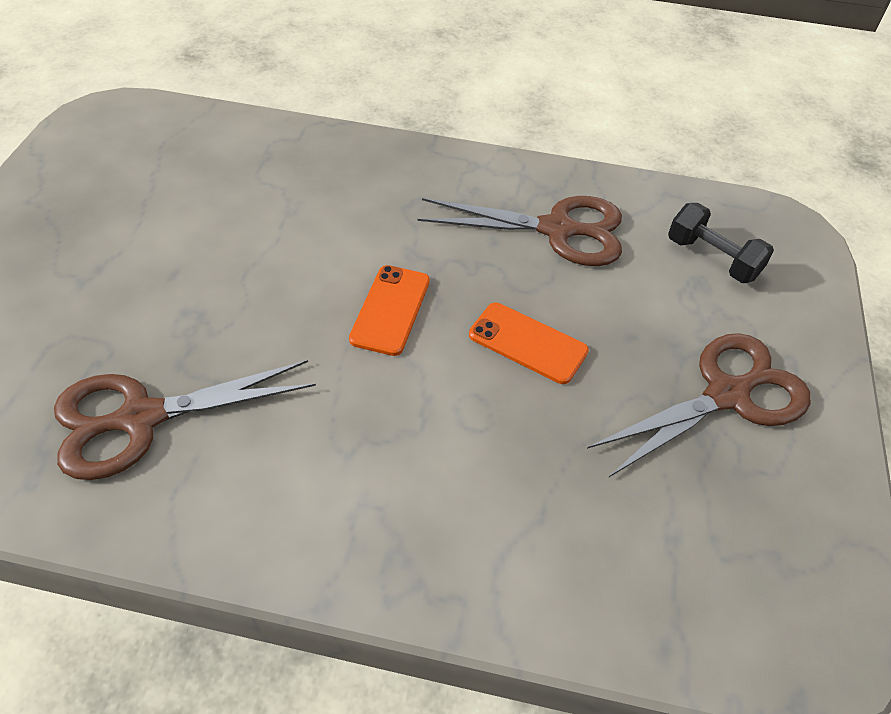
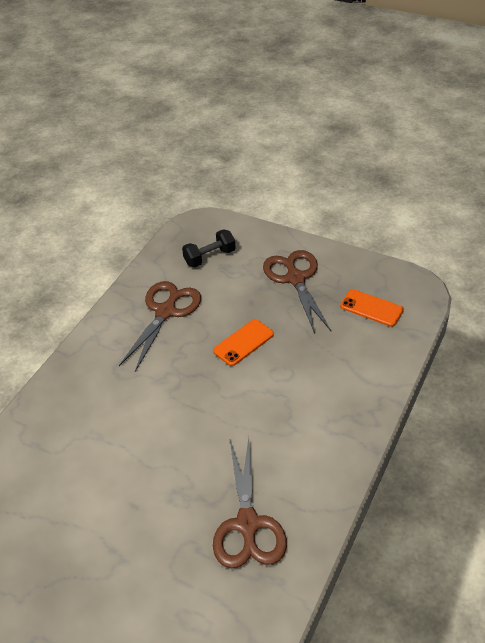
camera: 70 degrees left, 5 degrees down
orange phone [349,265,430,356] -> orange phone moved to [340,289,404,327]

